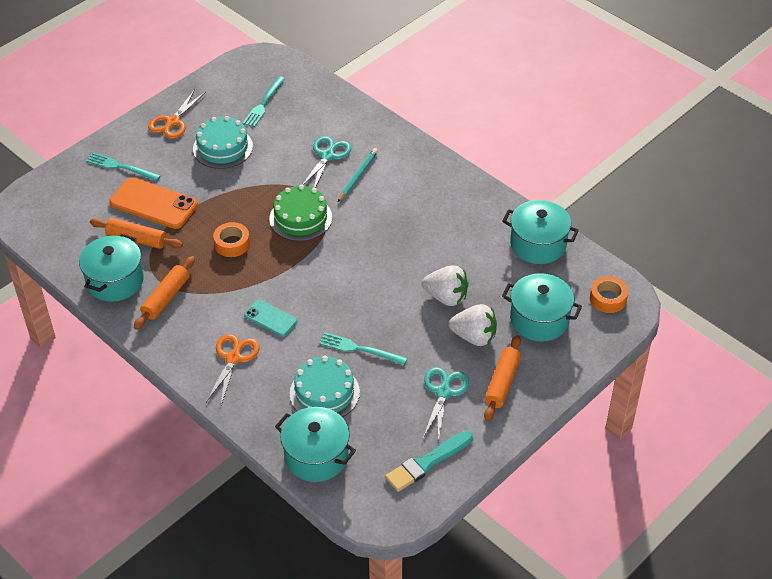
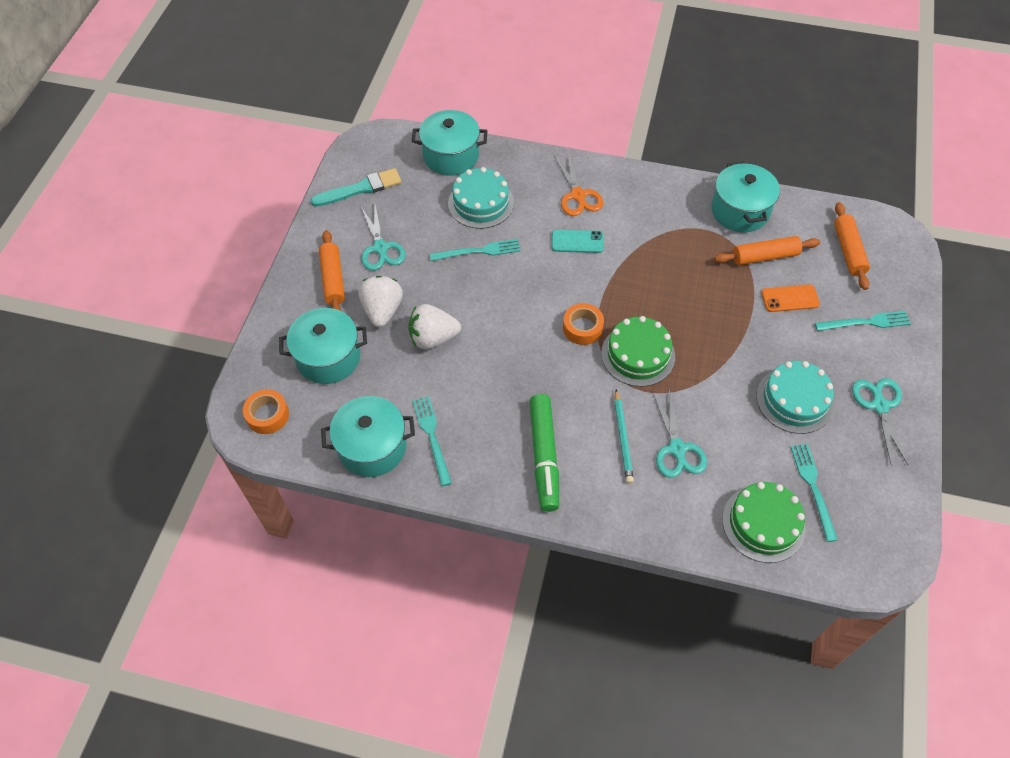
camera: 150 degrees right, 10 degrees up
orange phone [109,177,198,229] -> orange phone [761,285,820,312], size x0.57
orange rolling pin [134,256,195,330] -> orange rolling pin moved to [834,202,870,290]
orange scissors [148,89,206,139] -> turquoise scissors [852,378,908,465]
orange tape [213,222,250,257] -> orange tape moved to [563,303,604,345]
turquoise brush [385,430,473,492] -> turquoise brush turned 45 degrees clockwise [311,168,402,207]
white strawberry [449,304,497,346] -> white strawberry turned 105 degrees clockwise [358,276,403,327]
none -> turquoise fork [412,396,452,486]
none -> green marker [530,394,559,512]
none -> green cake [722,482,806,563]

